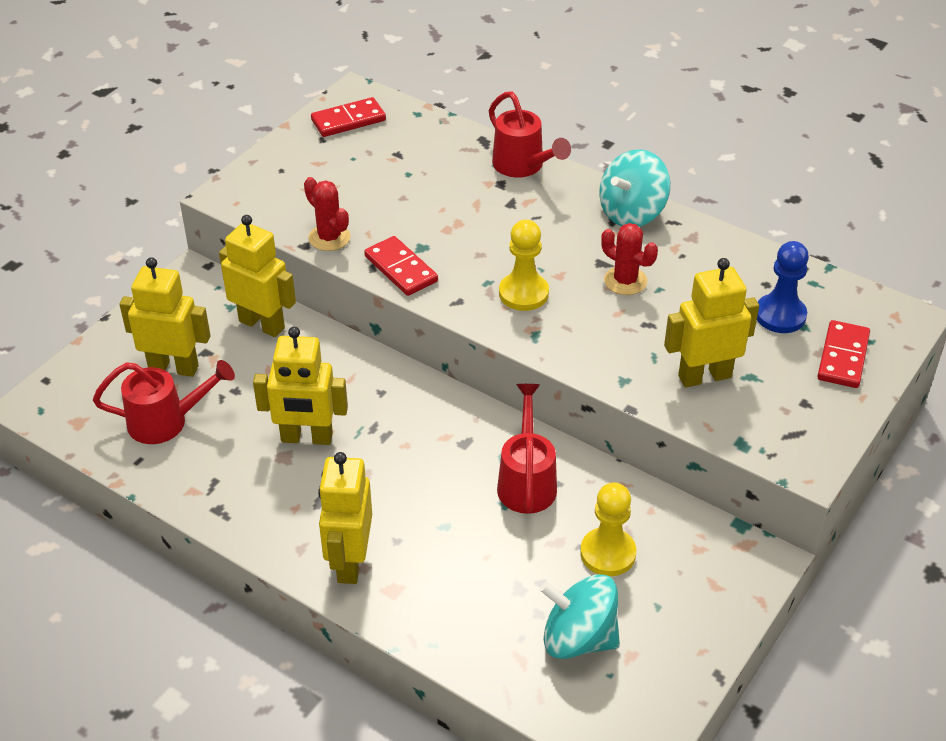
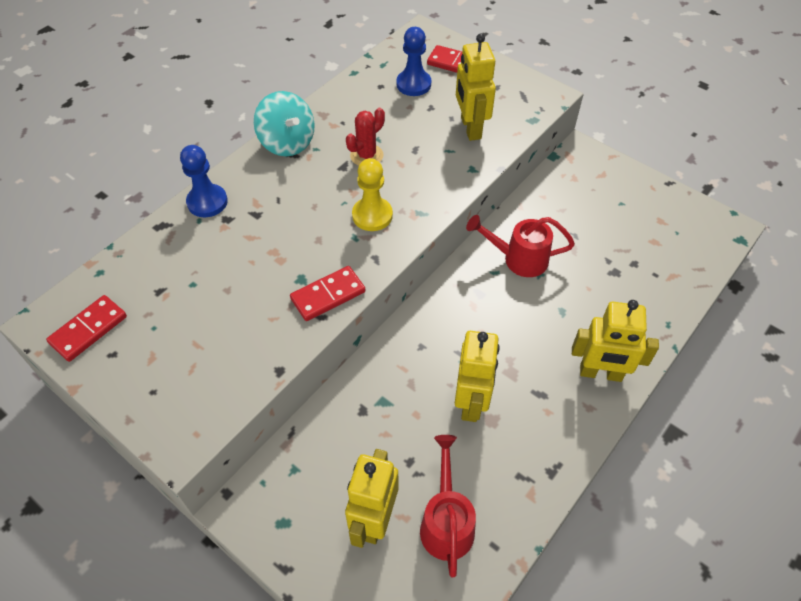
camera: 85 degrees left, 10 degrees up
yellow robot [219,215,296,337] -> none
red cactus [304,177,350,251] -> none
red domino [311,97,386,137] -> red domino turned 60 degrees clockwise [46,295,127,362]
red watering can [489,91,571,178] -> blue pawn [180,145,228,217]
turquoise spinning top [540,574,620,659] -> none
yellow pawn [580,482,636,576] -> none

